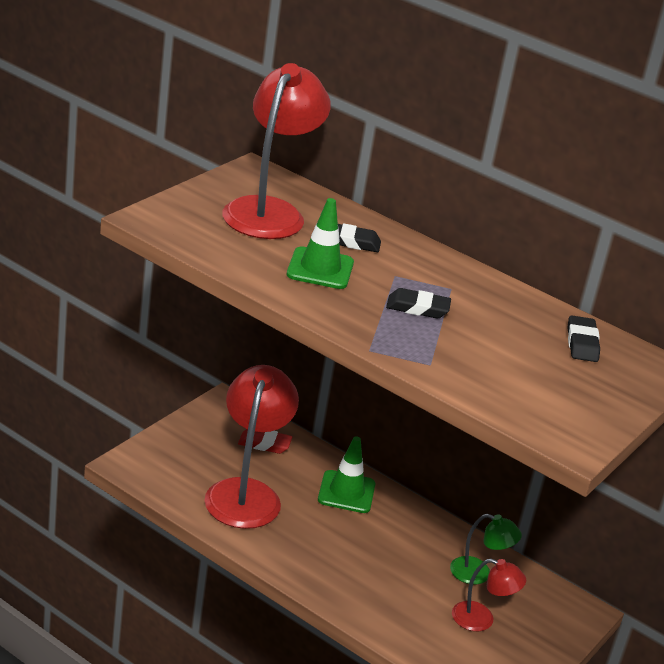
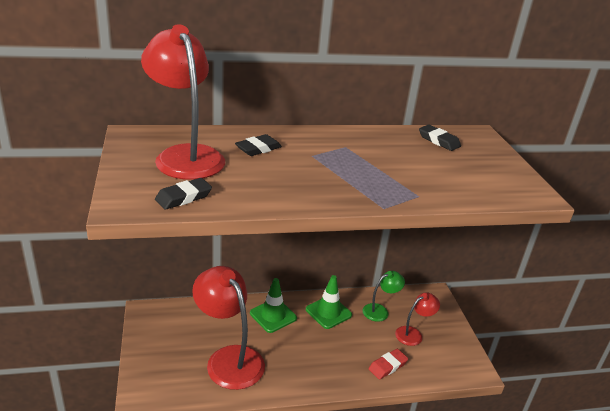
camera: 45 degrees left, 0 degrees up
red eraser [238,429,292,454] -> red eraser moved to [369,349,408,379]
green traffic cone [287,198,354,289] -> green traffic cone moved to [306,275,352,329]
black eraser [386,288,451,318] -> black eraser moved to [155,178,212,210]

